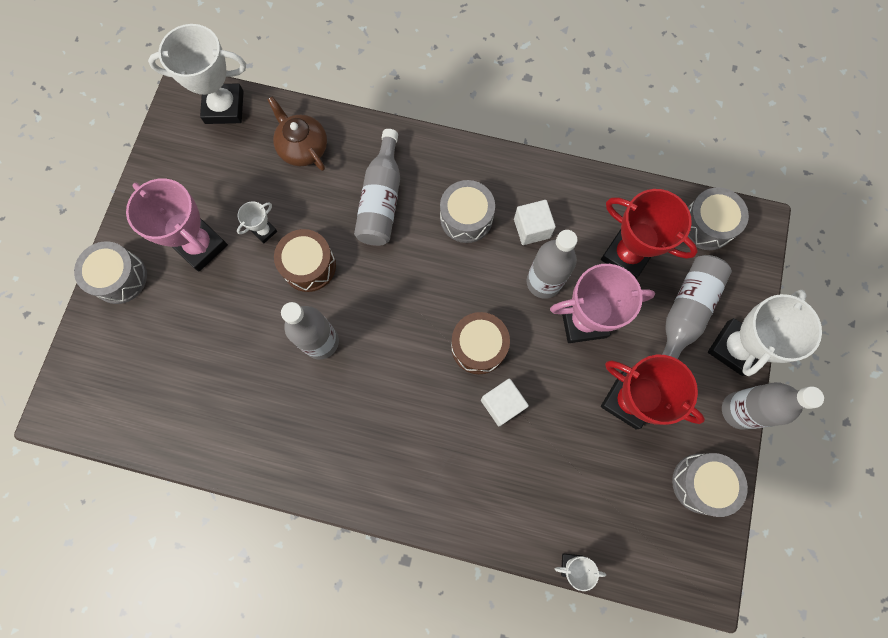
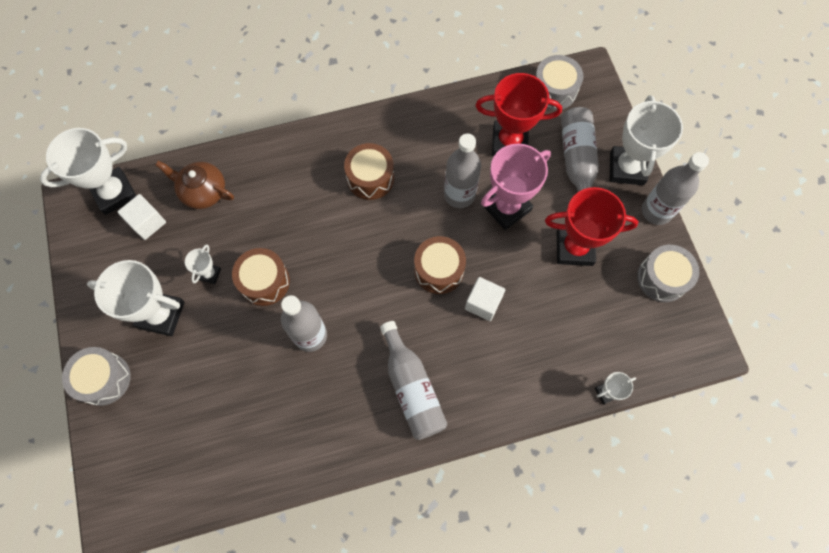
camera: 30 degrees left, 5 degrees down
pink trophy [126,178,228,272] -> white trophy [87,260,185,336]
grey bottle [354,129,400,246] -> grey bottle moved to [380,321,447,440]
grey drum [440,180,495,243] -> brown drum [344,143,394,200]
white cube [514,200,556,245] -> white cube moved to [117,194,166,240]

